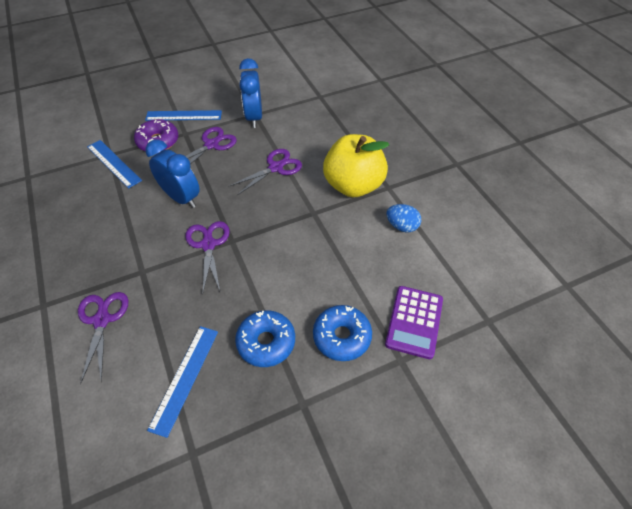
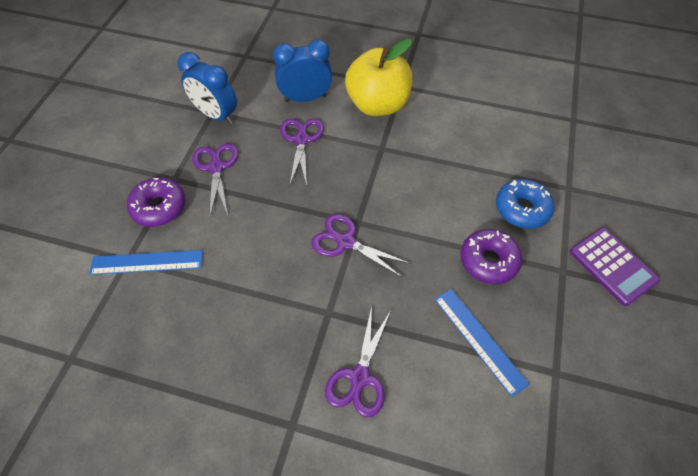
camera: 50 degrees left, 5 degrees up
purple scissors [78,292,128,384] -> purple scissors turned 105 degrees counterclockwise [325,306,391,417]
blue ruler [145,110,222,121] -> none
blue clock [146,140,200,208] -> blue clock moved to [273,39,332,102]
blue donut [235,310,295,367] -> purple donut [460,229,522,284]
purple calculator [385,286,443,359] -> purple calculator moved to [570,228,660,306]
blue egg [386,204,421,233] -> none

